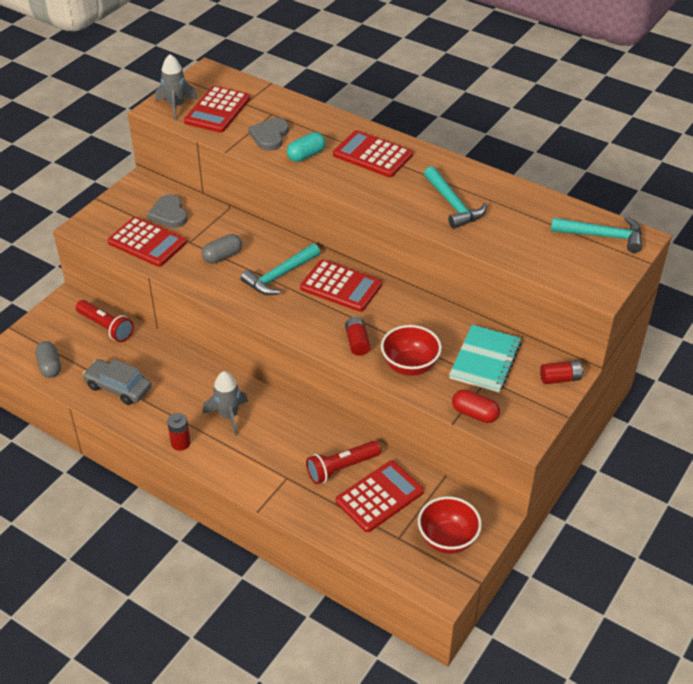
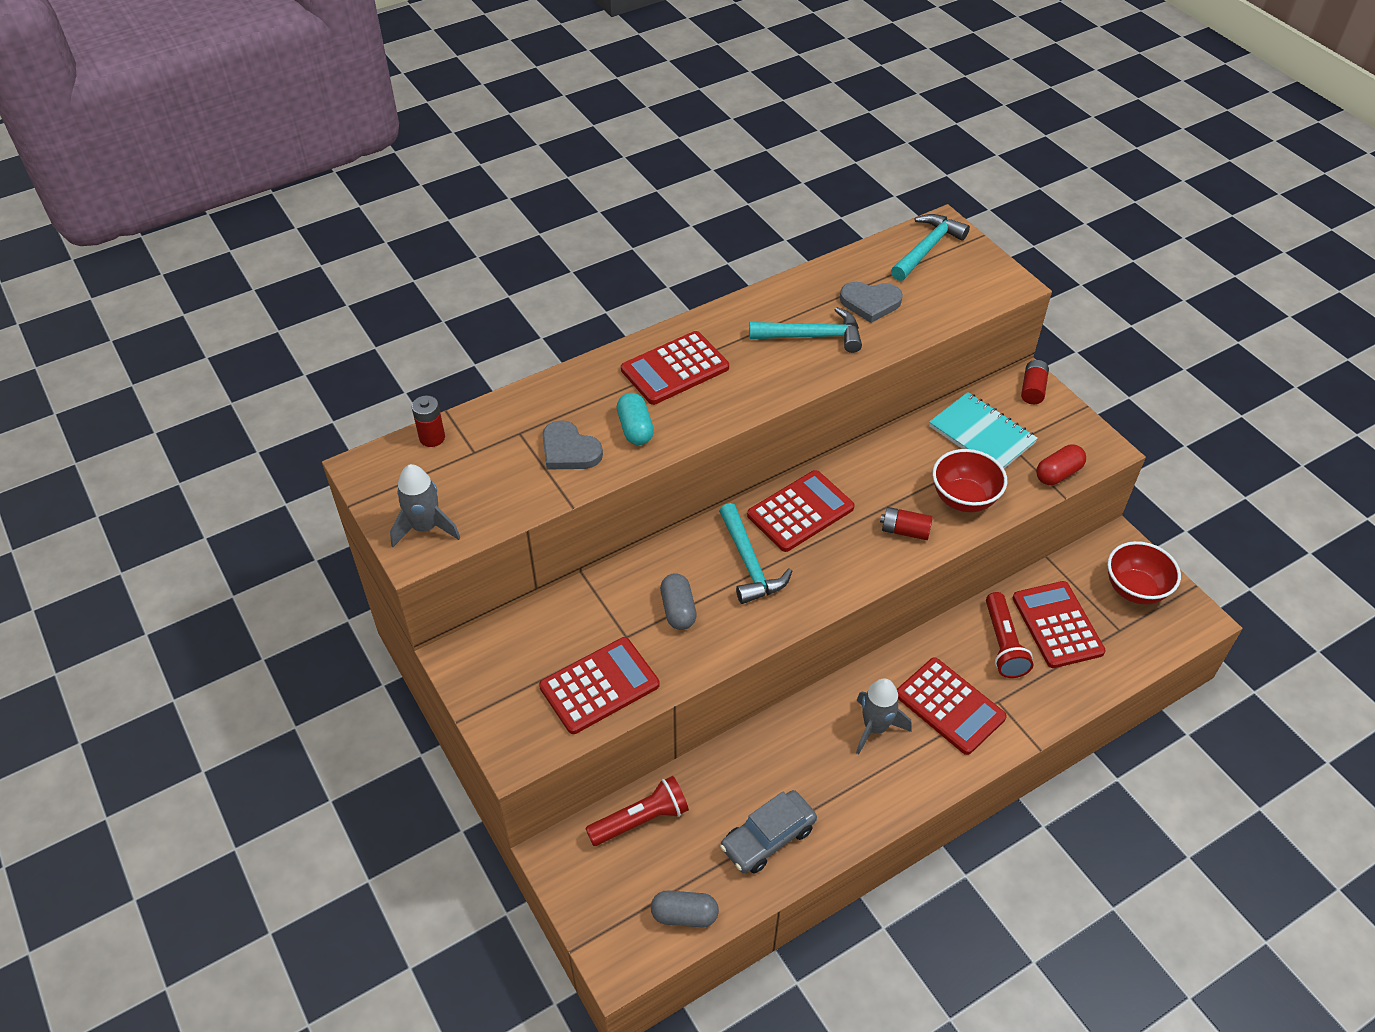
camera: 65 degrees left, 5 degrees up
grey heart [147,194,187,228] -> grey heart moved to [840,282,903,323]
red battery [167,413,190,451] -> red battery moved to [412,396,445,447]
red calculator [184,86,250,133] -> red calculator moved to [897,657,1007,755]

